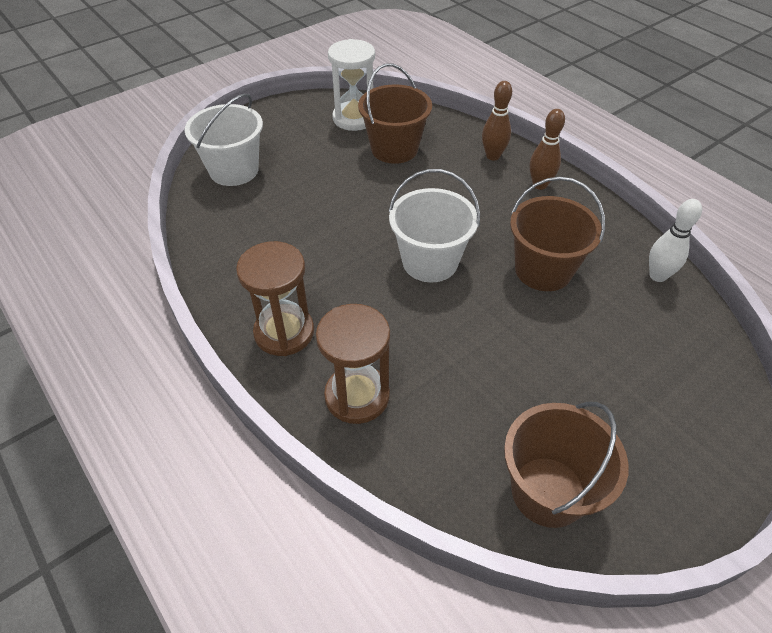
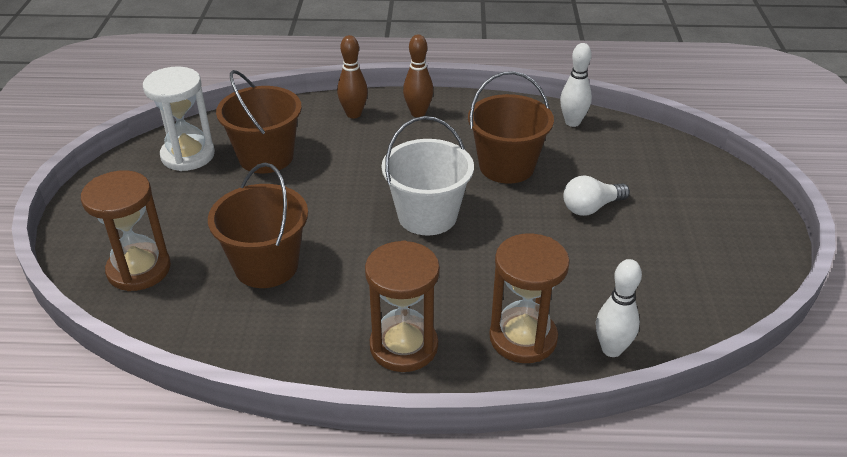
camera: 50 degrees left, 10 degrees down
white bucket [184,93,263,186] -> brown hourglass [81,170,171,291]
brown bucket [504,402,629,528] -> brown bucket moved to [208,163,308,288]
none -> white light bulb [563,176,630,216]
none -> white bowling pin [596,259,642,357]

